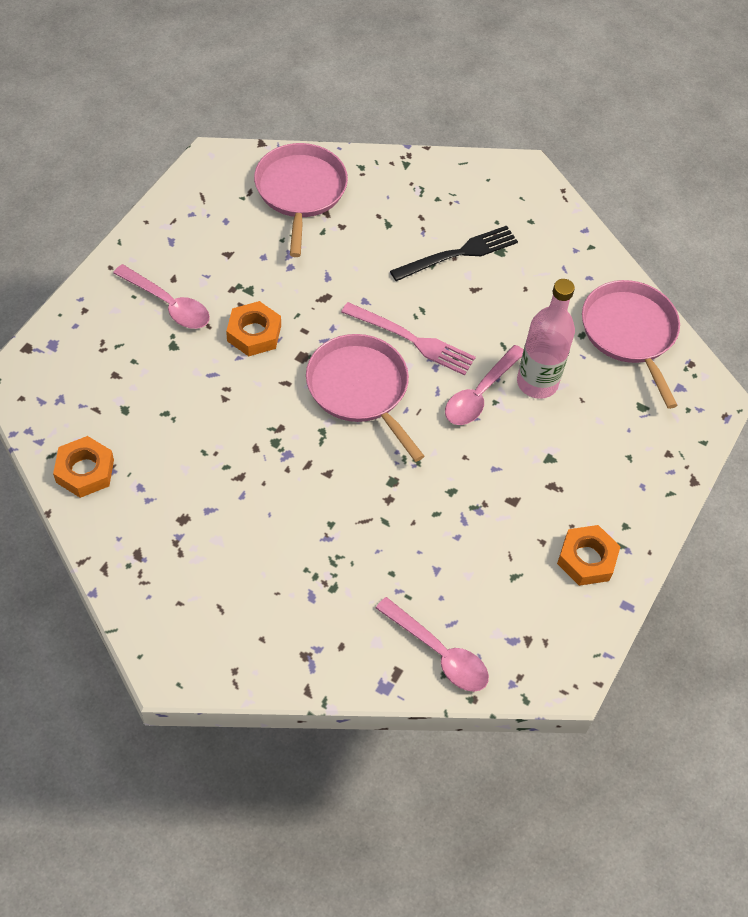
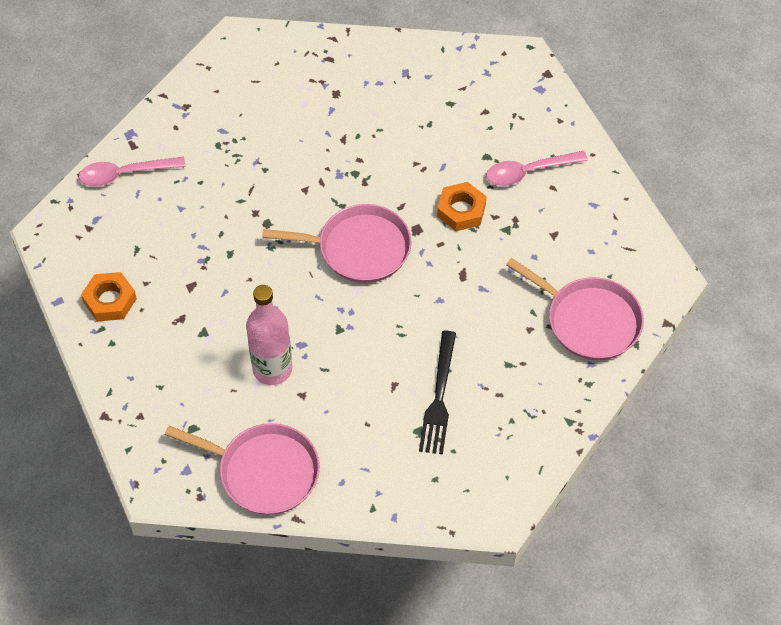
camera: 130 degrees right, 0 degrees up
orange nut [53,436,114,498] -> none
pink fork [341,302,476,375] -> none
pink spoon [445,345,523,425] -> none

